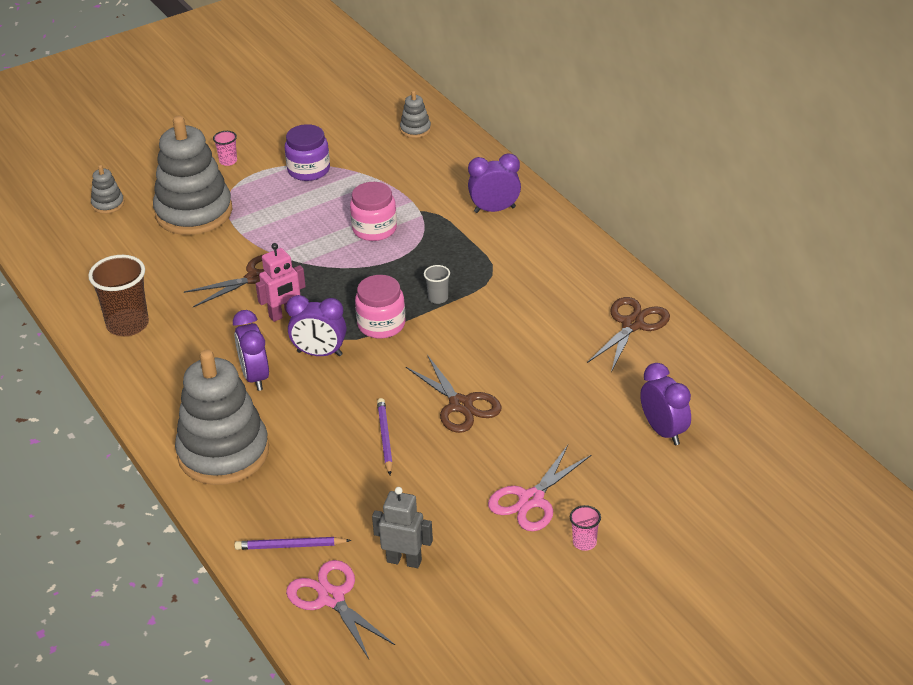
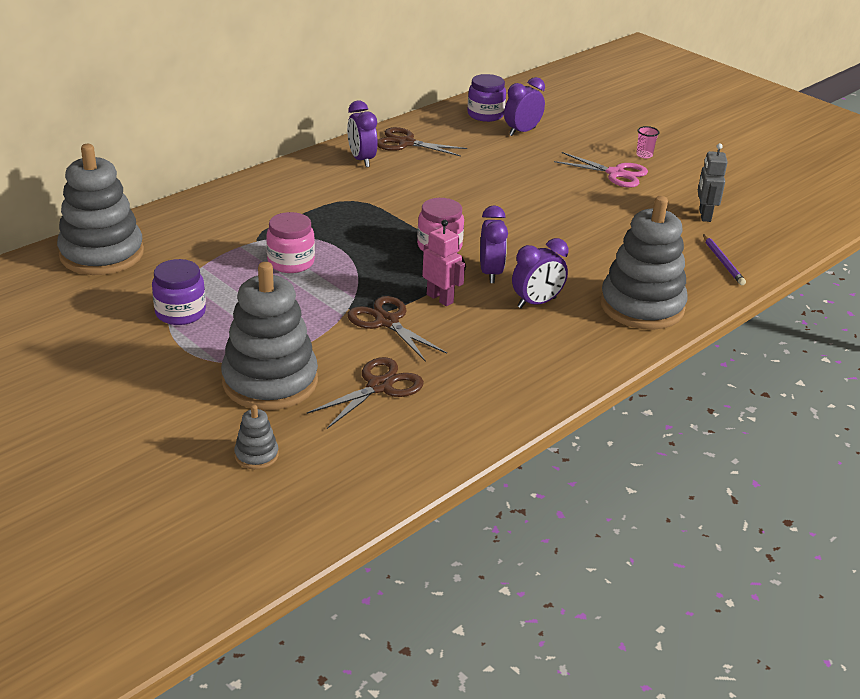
camera: 105 degrees left, 5 degrees down
brown cup [88,255,149,336] -> none
pink cup [213,131,237,166] -> none
pink scissors [286,560,395,659] -> none
purple pencil [377,398,393,475] -> none
grey stacking toy [400,91,431,138] -> grey stacking toy [57,144,144,275], size x2.37
brown scissors [406,356,502,433] -> brown scissors moved to [307,357,424,429]
grey cup [424,265,450,304] -> none
purple clock [468,153,521,213] -> purple clock moved to [347,101,378,167]
none -> purple jar [467,74,506,122]

